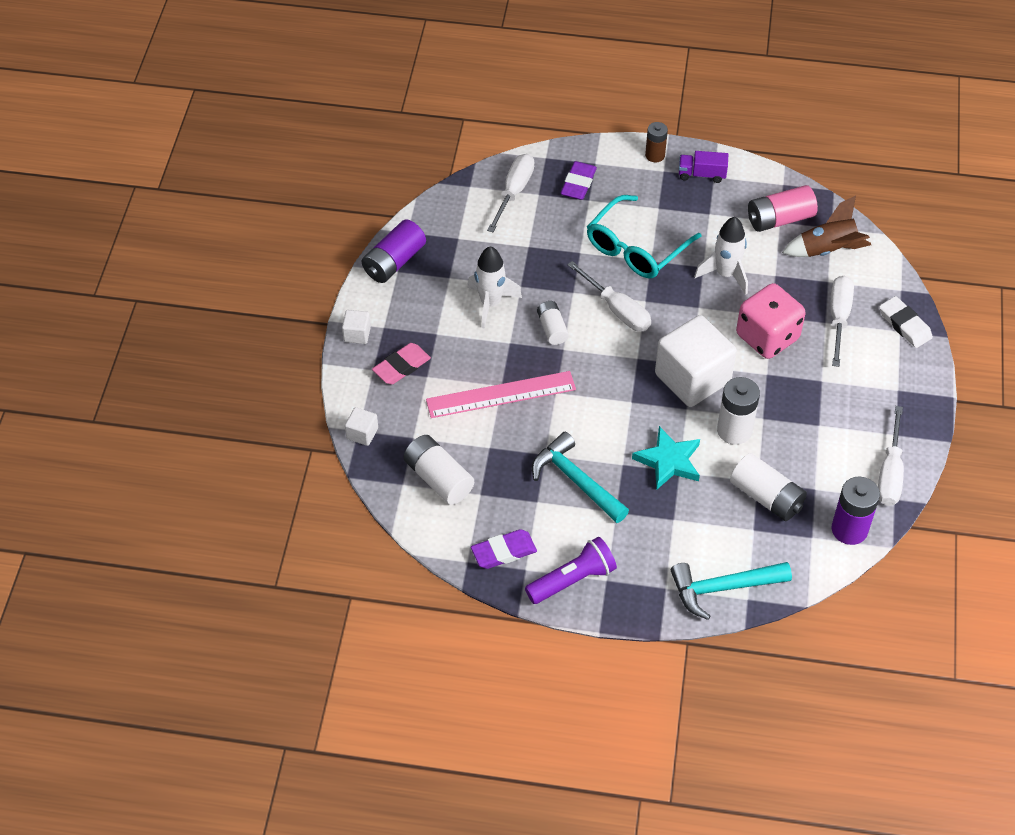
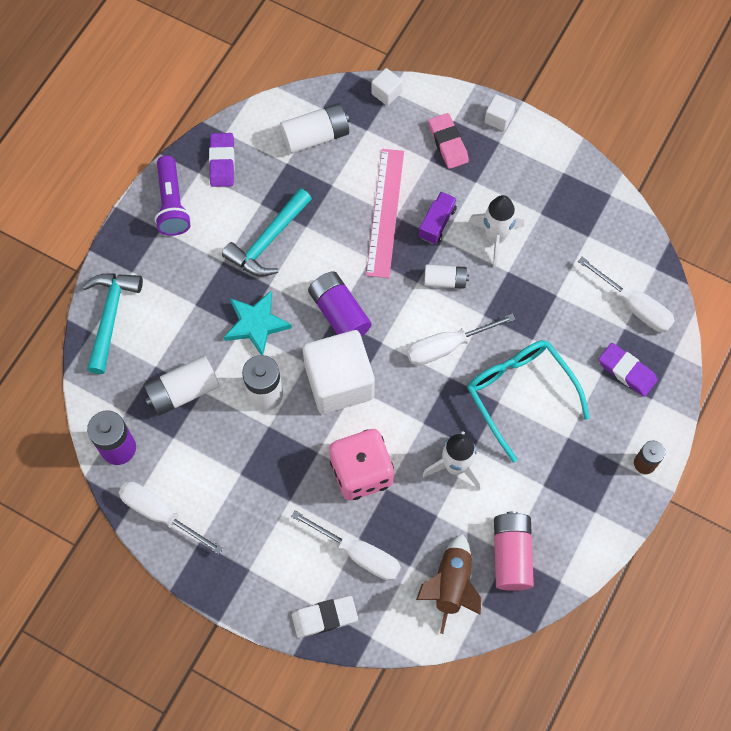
camera: 110 degrees right, 15 degrees up
purple battery [362,220,426,283] -> purple battery moved to [308,271,371,337]
turquoise hammer [532,432,629,523] -> turquoise hammer turned 150 degrees clockwise [222,188,312,277]
purple truck [679,151,728,183] -> purple truck moved to [419,192,457,244]

